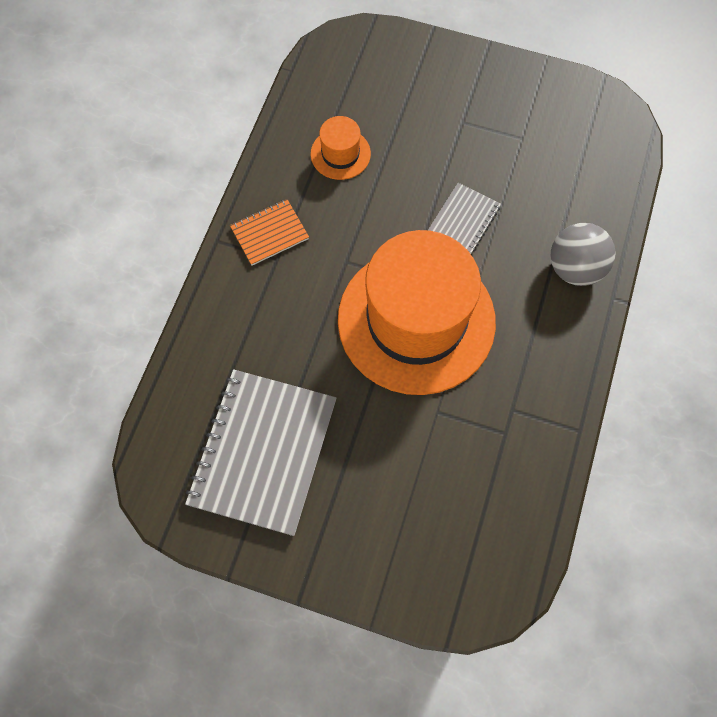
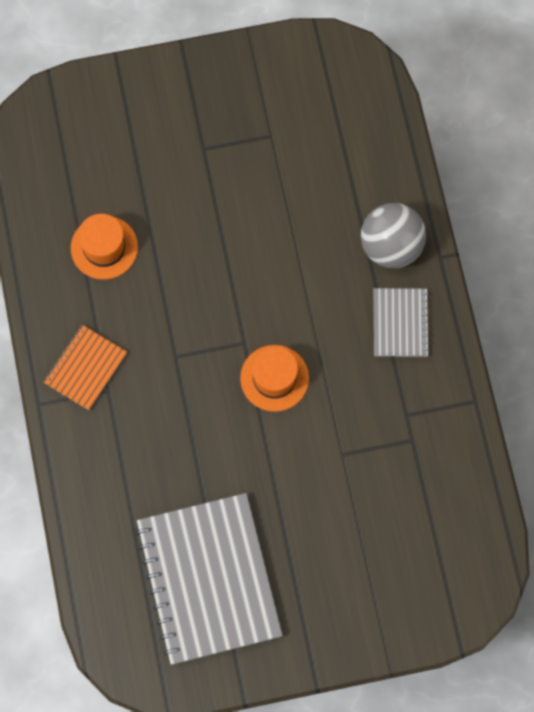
camera: 30 degrees left, 5 degrees up
orange hat [338,230,496,395] -> orange hat [240,345,309,412], size x0.41
grey notebook [428,183,501,254] -> grey notebook moved to [374,288,430,357]

